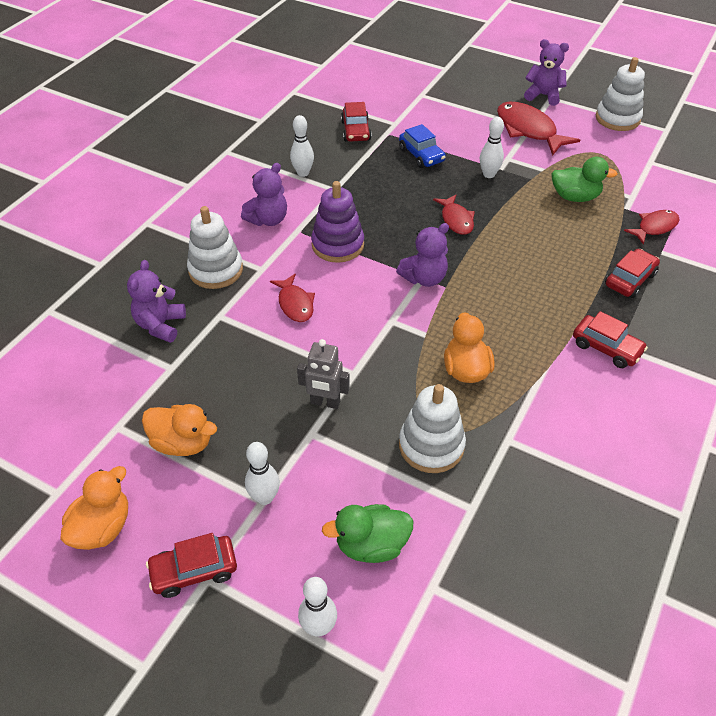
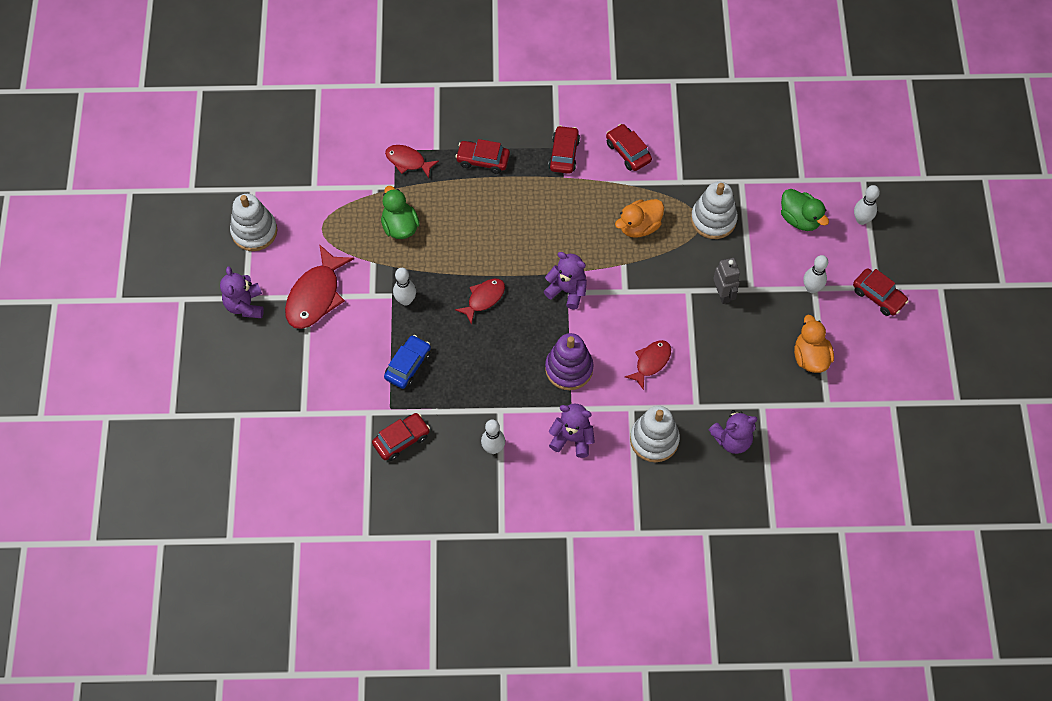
camera: 120 degrees left, 15 degrees up
orange duck [60,466,128,550] -> none
none -> red car [606,124,652,171]

